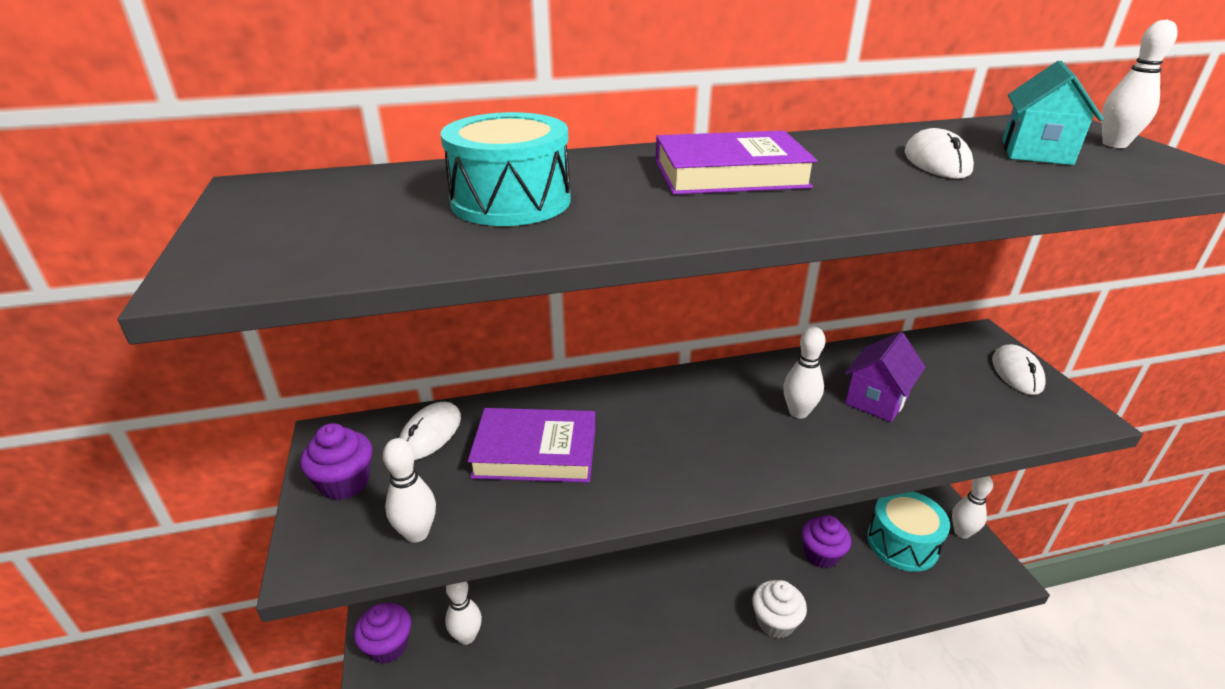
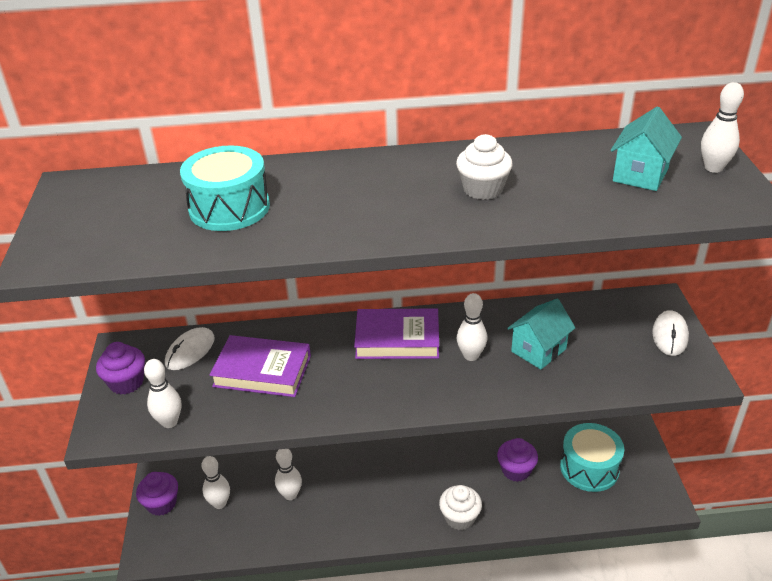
camera: 10 degrees right, 5 degrees up
purple book [655,131,817,195] -> purple book moved to [354,309,439,359]
purple house [845,332,926,422] -> turquoise house [507,299,575,369]
white mouse [905,128,974,179] -> none
white bowling pin [952,476,993,538] -> white bowling pin moved to [275,449,302,500]
none -> white cupcake [456,134,512,200]

